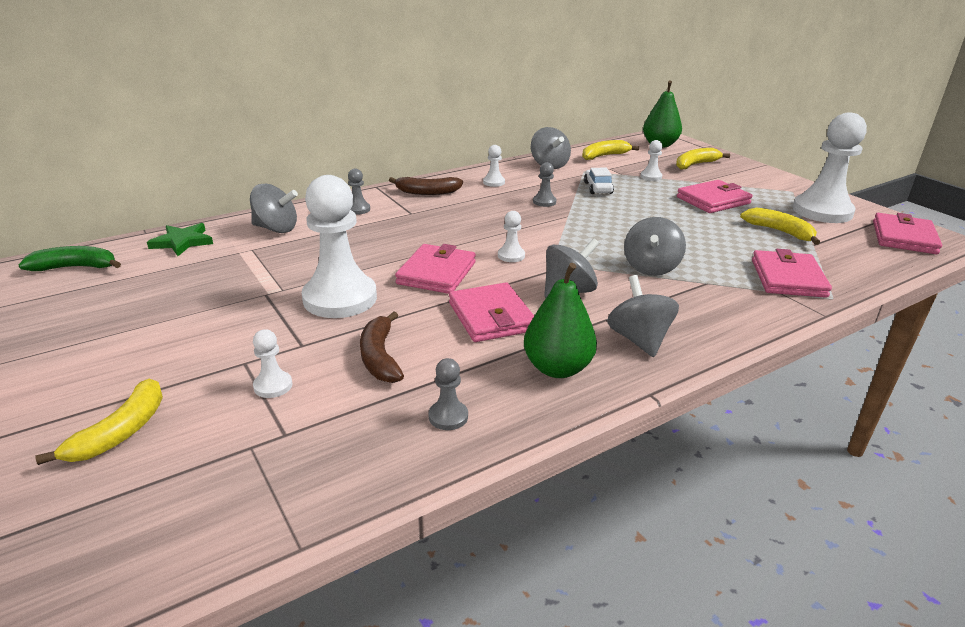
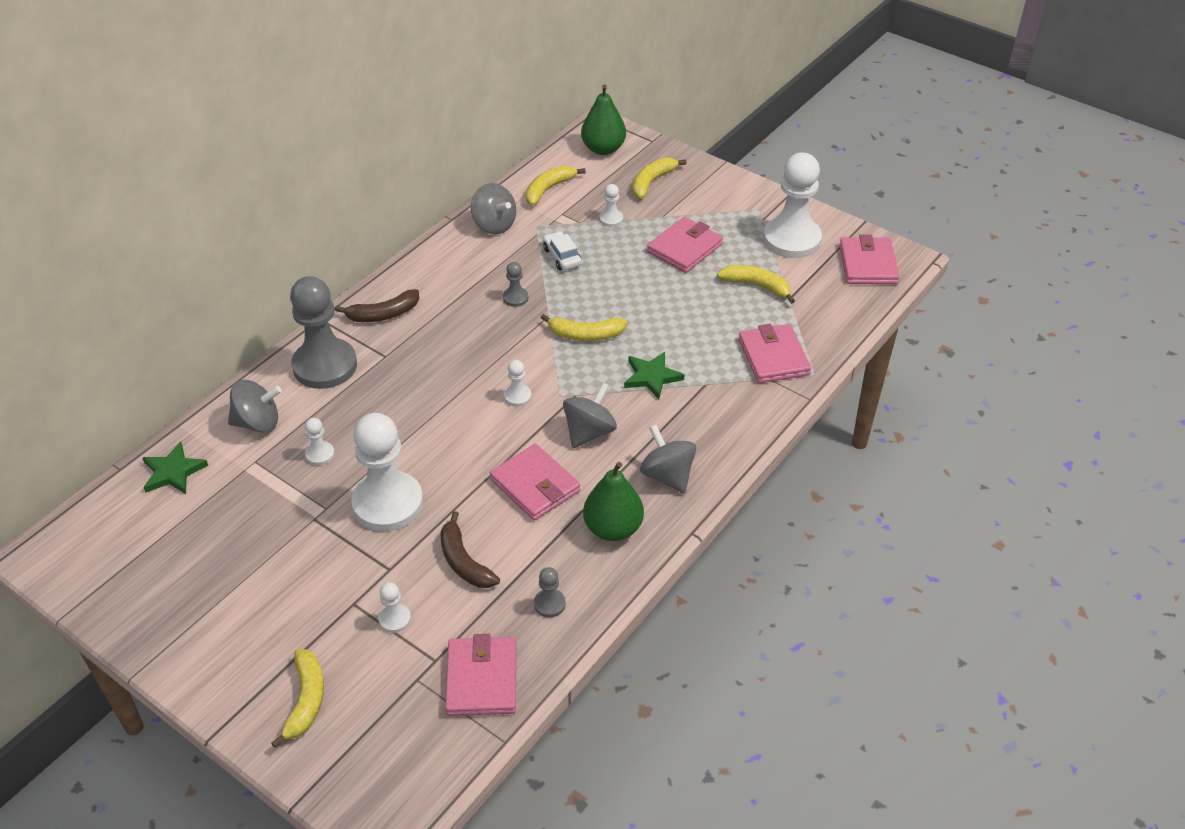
camera: 20 degrees left, 15 degrees up
green banana [19,246,121,271] -> none
grey pawn [348,169,370,215] -> grey pawn [290,276,357,389], size x2.37
pink wallet [395,244,476,294] -> pink wallet moved to [445,634,516,716]
white pawn [483,145,505,187] -> white pawn moved to [305,418,335,465]
grey spinning top [624,217,686,276] -> green star [624,352,684,399]
none -> yellow banana [541,314,627,341]

